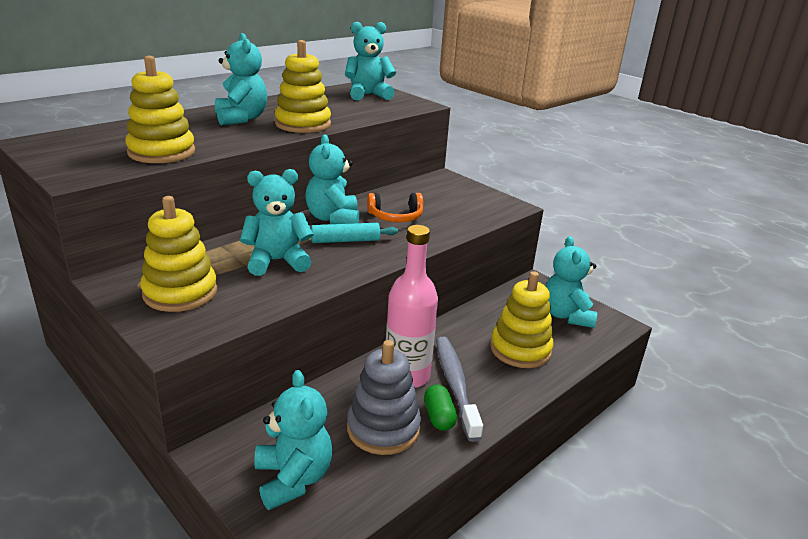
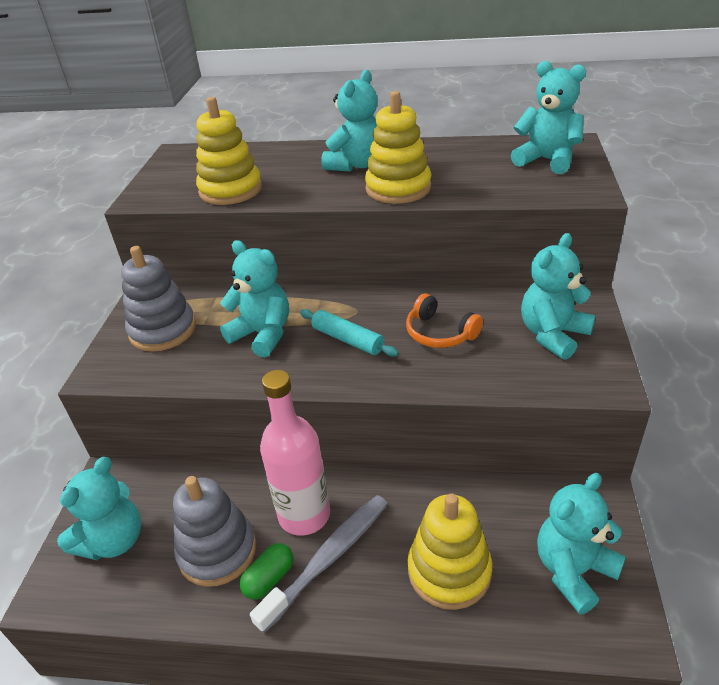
camera: 55 degrees right, 10 degrees up
yellow stacking toy [140,196,217,312] -> grey stacking toy [121,246,196,352]
turquoise teddy bear [305,134,359,224] -> turquoise teddy bear moved to [521,233,596,360]

